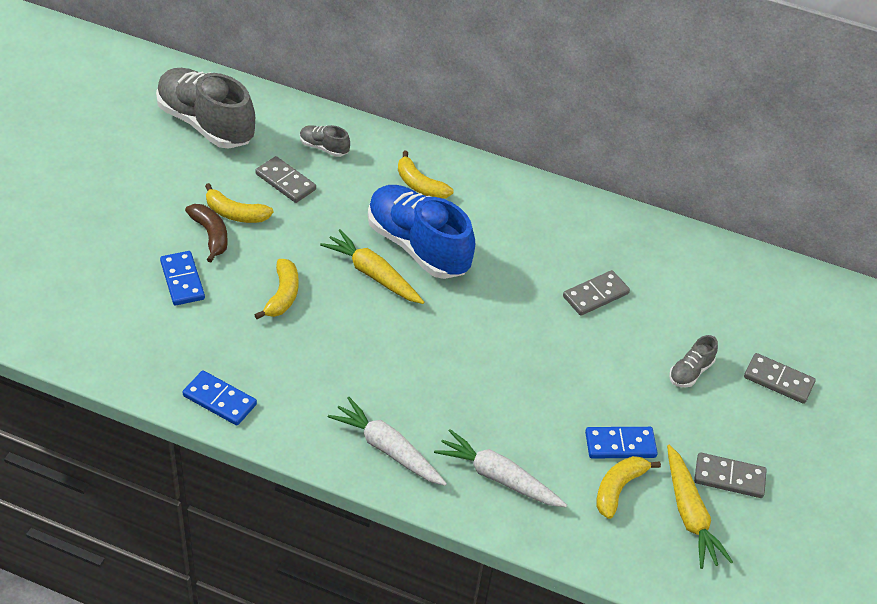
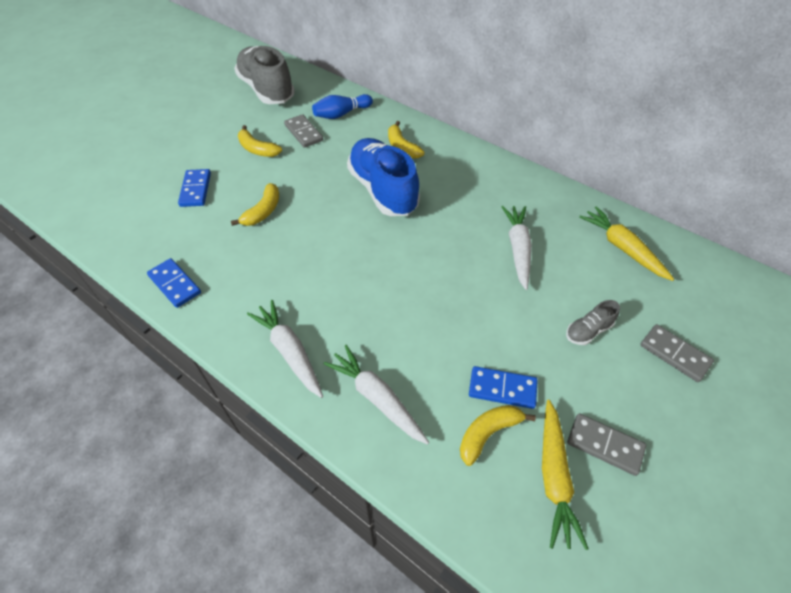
camera: 20 degrees right, 5 degrees up
brown banana [185,204,228,262] -> none
grey shoe [300,125,350,157] -> blue bowling pin [312,94,373,119]
yellow carrot [320,229,424,304] -> yellow carrot moved to [579,206,674,281]
grey domino [563,270,630,316] -> white carrot [502,206,532,290]

